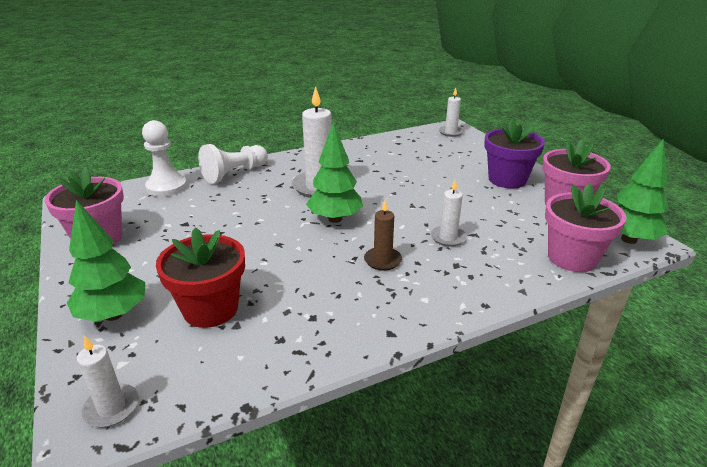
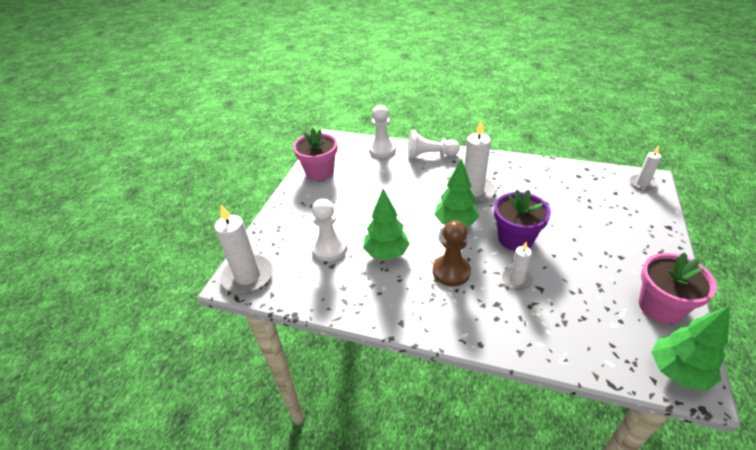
camera: 45 degrees right, 10 degrees up
green tree [67,200,145,322] -> green tree moved to [363,189,410,260]
white candle [77,335,139,427] -> white candle [214,204,273,294], size x1.80
red flower pot [156,228,245,328] -> white pawn [312,199,347,261]
brown candle [364,200,402,271] -> brown pawn [433,220,471,286]
purple flower pot [484,118,545,189] -> purple flower pot moved to [494,190,551,251]
pink flower pot [545,183,627,272] -> none

